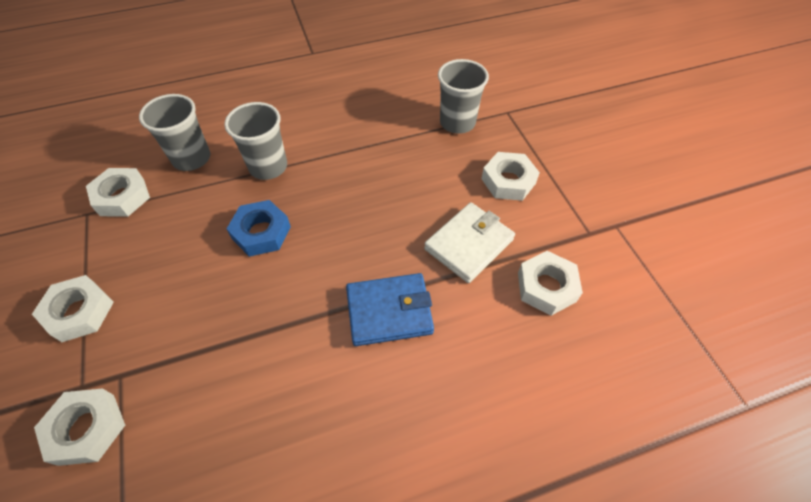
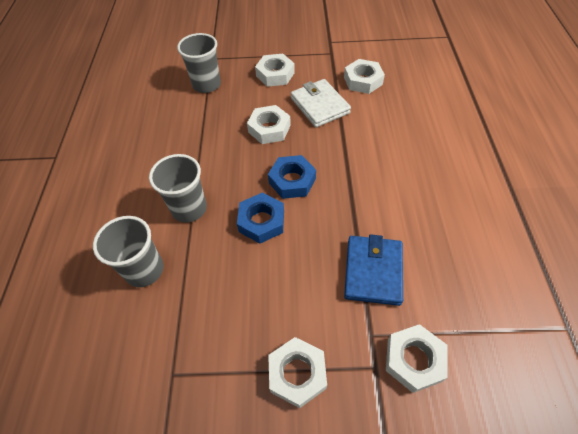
camera: 70 degrees left, 0 degrees up
white nut [86,168,150,217] -> white nut moved to [247,105,291,144]
blue wallet [346,273,434,346] -> blue wallet moved to [344,234,403,306]
none -> blue nut [268,155,316,199]

